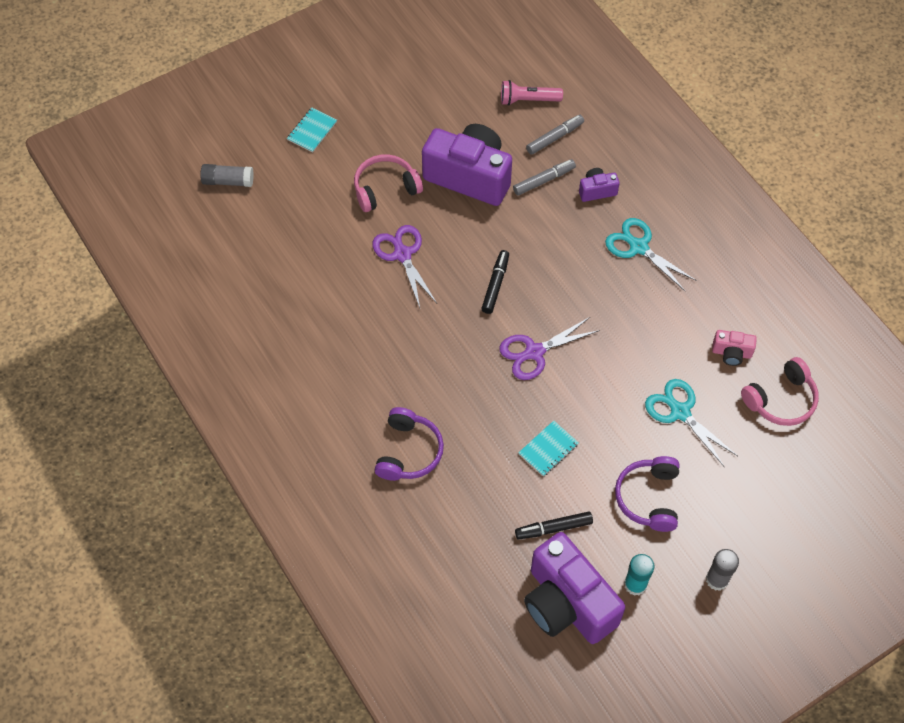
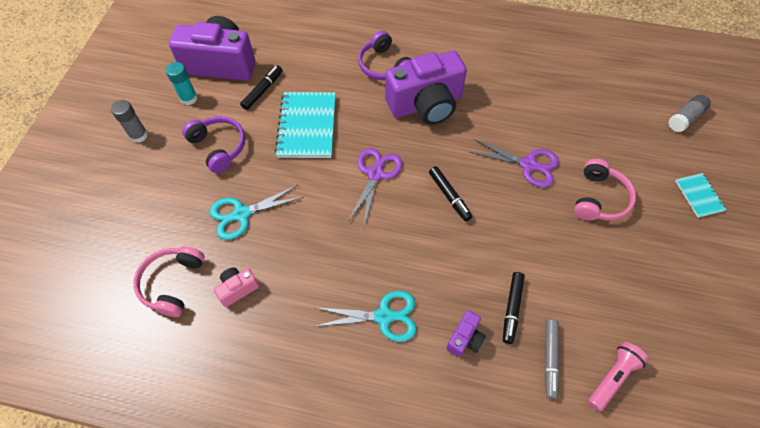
camera: 135 degrees right, 0 degrees up
purple camera [422,124,512,206] -> purple camera moved to [385,51,467,125]
grey marker [513,159,576,196] -> black marker [503,272,525,344]
turquoise notebook [518,421,579,477] -> turquoise notebook [275,92,336,158], size x1.90
turquoise scissors [645,379,738,466] -> turquoise scissors turned 150 degrees clockwise [210,185,304,240]

